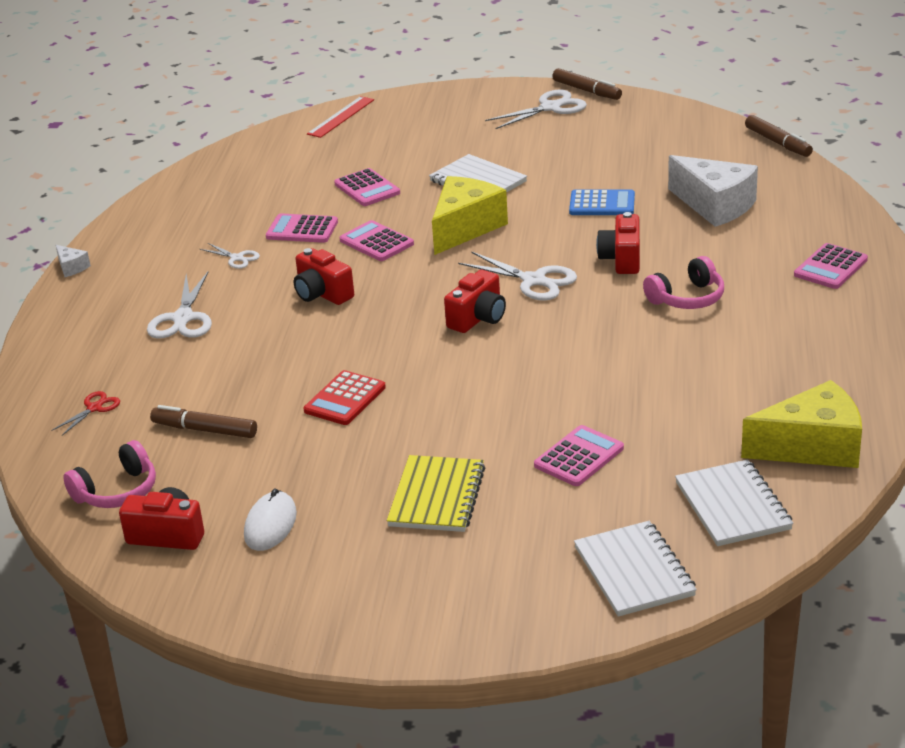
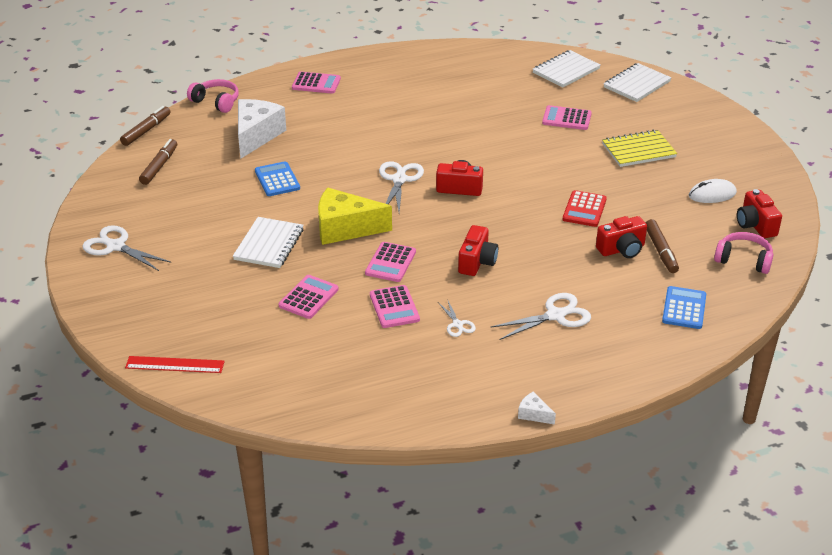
camera: 120 degrees left, 5 degrees up
red scissors [51,391,120,436] -> blue calculator [662,286,706,329]
white cheese [55,245,91,277] -> white cheese turned 75 degrees counterclockwise [518,392,556,425]
white scissors [200,243,260,269] -> white scissors turned 150 degrees clockwise [438,299,476,337]
red calculator [304,370,386,425] -> red calculator turned 105 degrees clockwise [563,190,607,227]
brown marker [552,68,622,100] -> brown marker moved to [139,139,177,185]
red camera [596,212,640,274] -> red camera moved to [596,216,647,258]
pink headphones [643,256,724,309] -> pink headphones moved to [187,79,239,113]
yellow cheese [741,380,862,468] -> none

